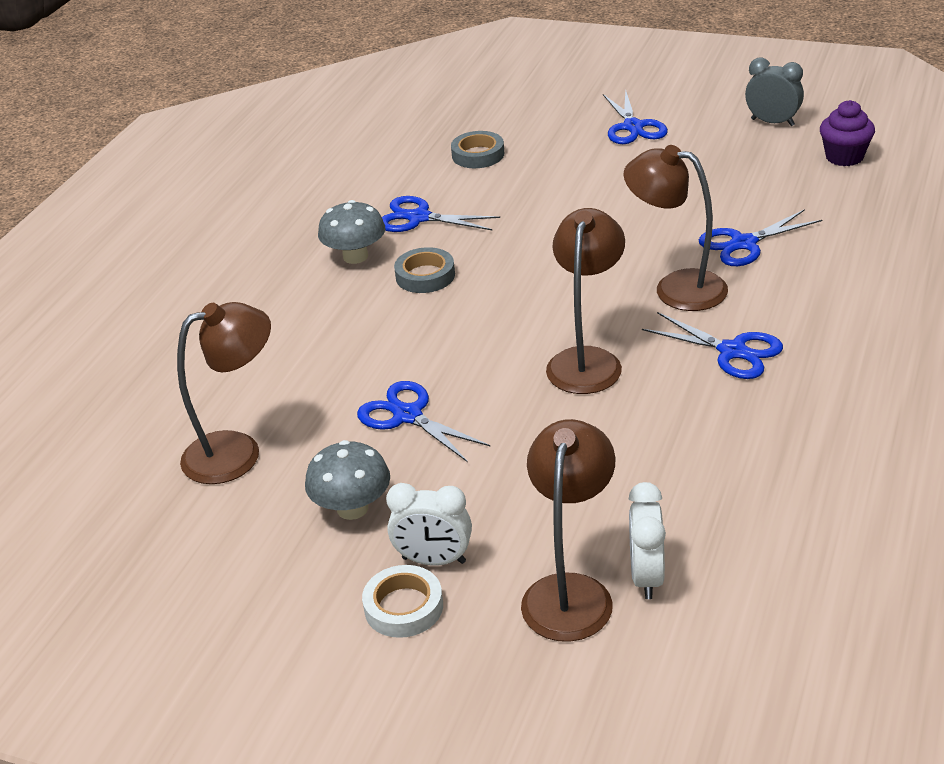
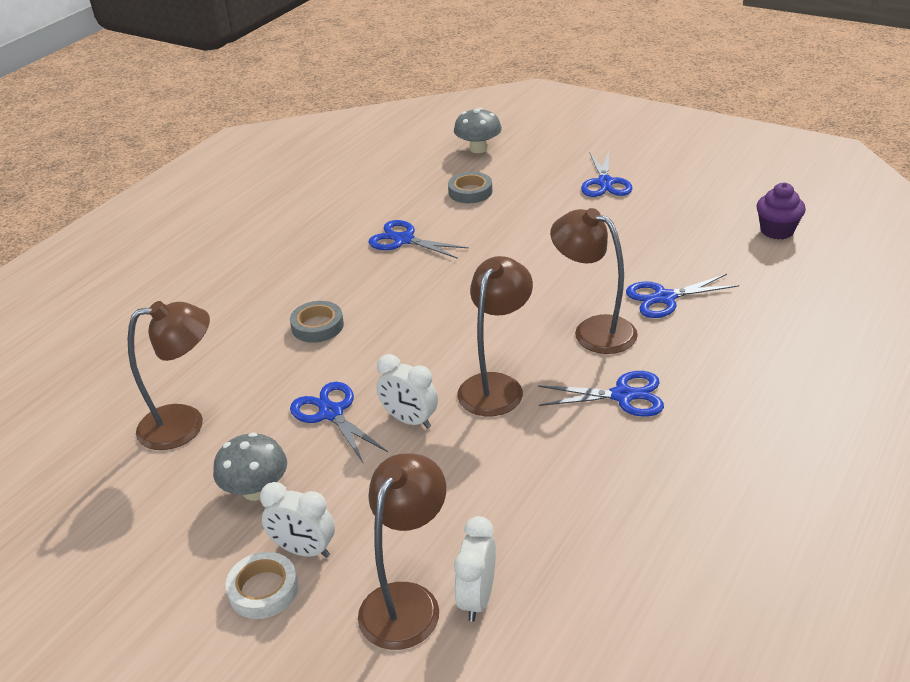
camera: 10 degrees right, 0 degrees up
grey mushroom [318,200,385,264] -> grey mushroom moved to [454,108,502,153]
grey tape [394,247,455,293] -> grey tape moved to [290,301,344,343]
blue scissors [642,312,783,379] -> blue scissors turned 45 degrees counterclockwise [538,371,664,417]
grey clock [745,58,804,126] -> none
none -> white clock [376,354,438,429]

